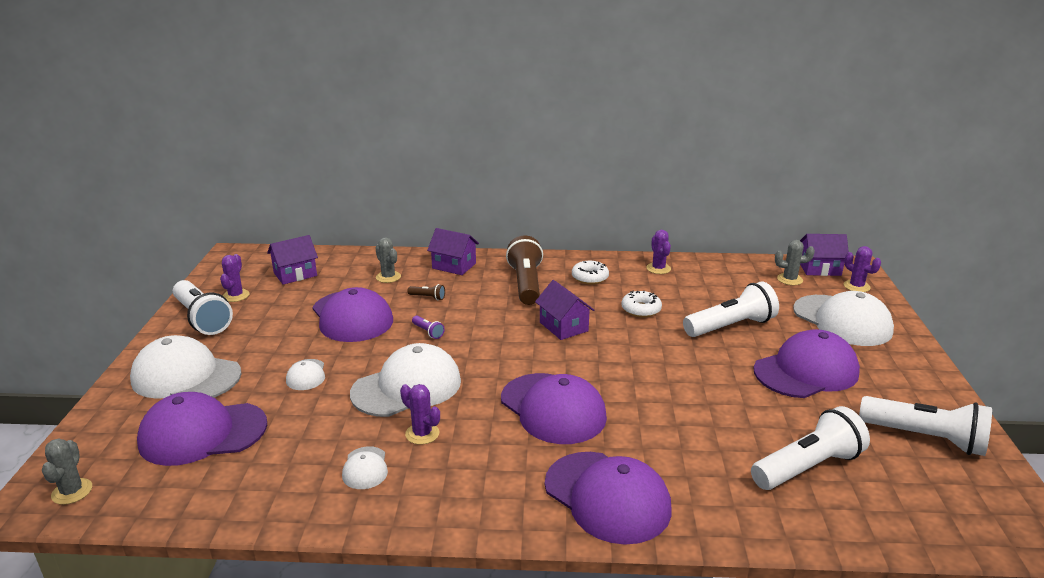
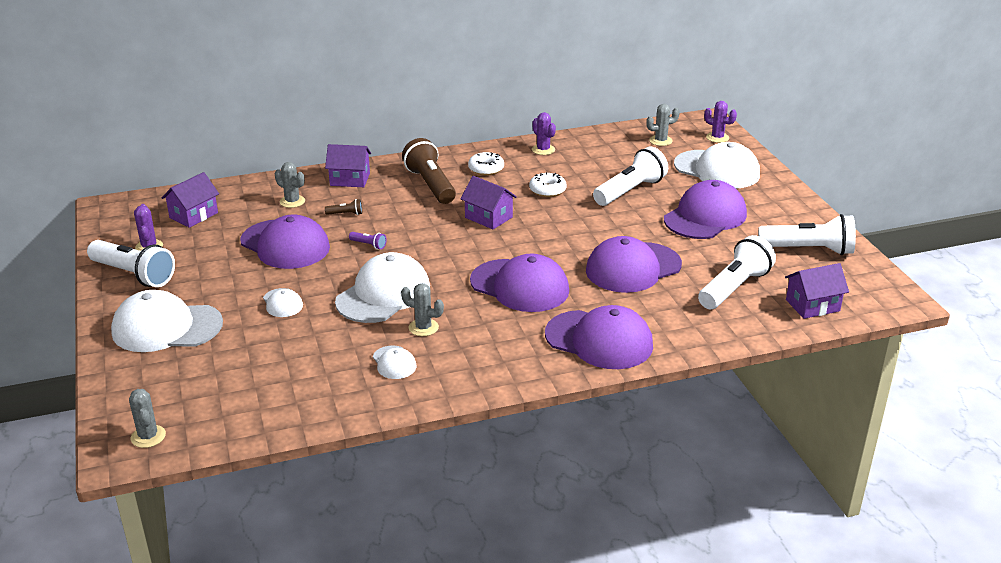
camera: 20 degrees left, 5 degrees up
purple cap [137,392,267,466] -> purple cap moved to [586,236,682,293]
purple cactus [400,384,440,445] -> grey cactus [401,283,444,336]
purple house [800,234,849,276] -> purple house moved to [785,263,849,319]

